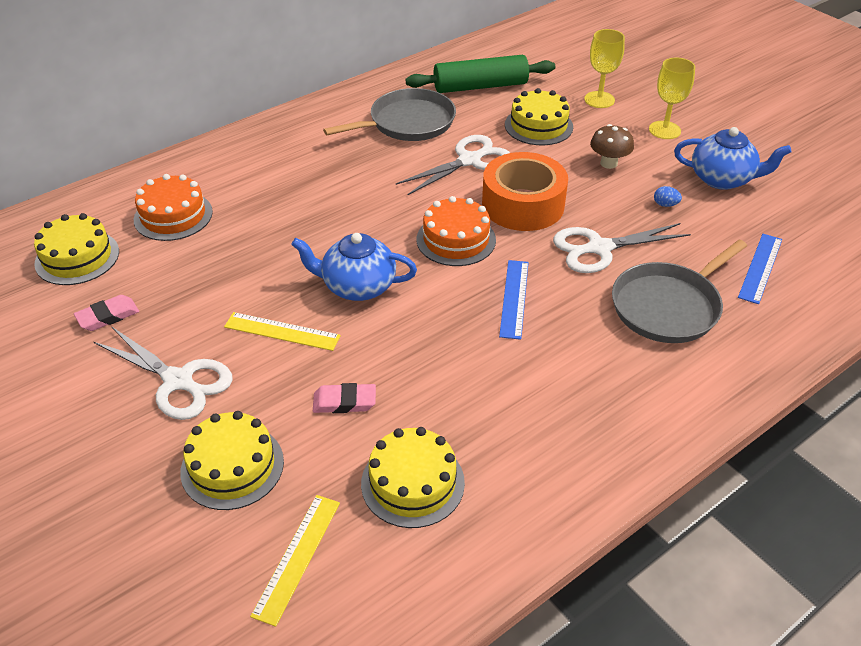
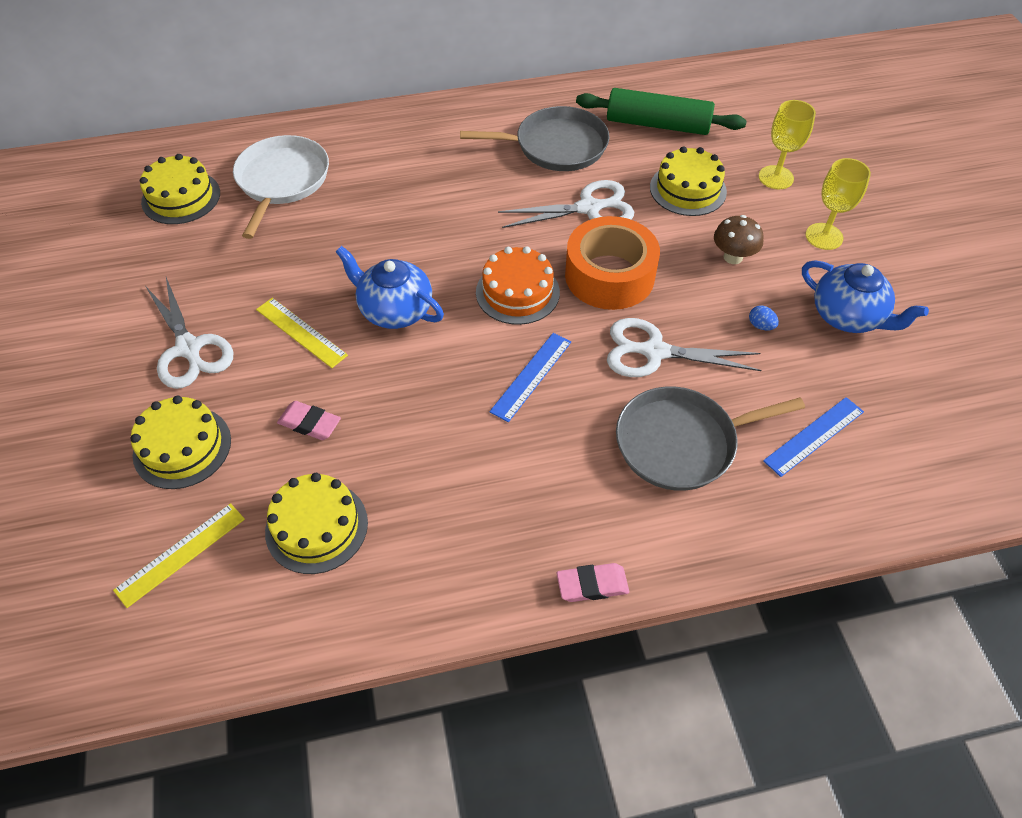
camera: 25 degrees right, 10 degrees up
pink eraser [74,295,139,331] -> pink eraser moved to [557,563,629,602]
orange cake [134,174,213,241] -> white pan [233,135,329,239]

